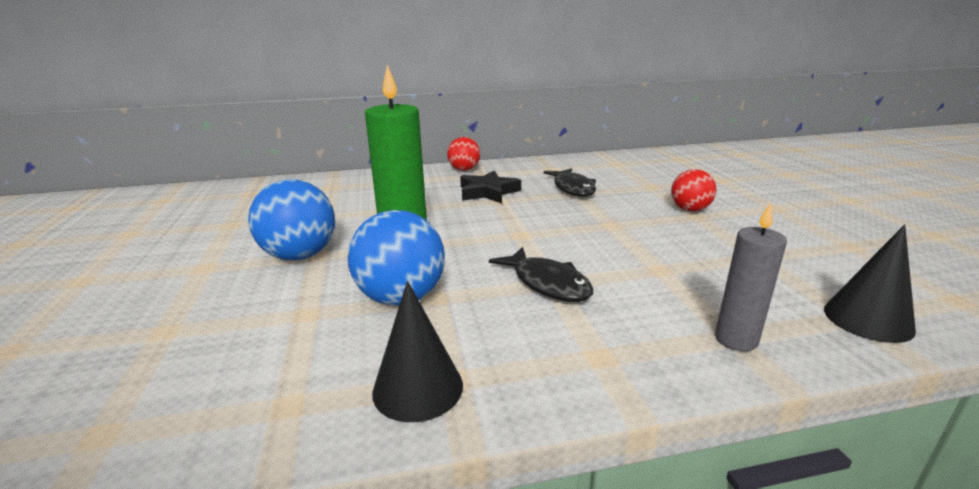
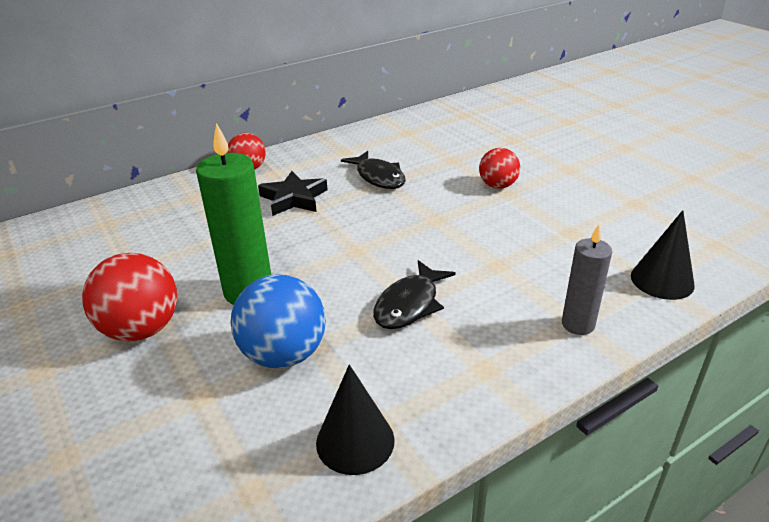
camera: 20 degrees left, 10 degrees up
blue ball [248,179,335,260] -> red ball [82,253,177,341]
black fish [489,247,593,302] -> black fish turned 90 degrees clockwise [373,260,456,329]

